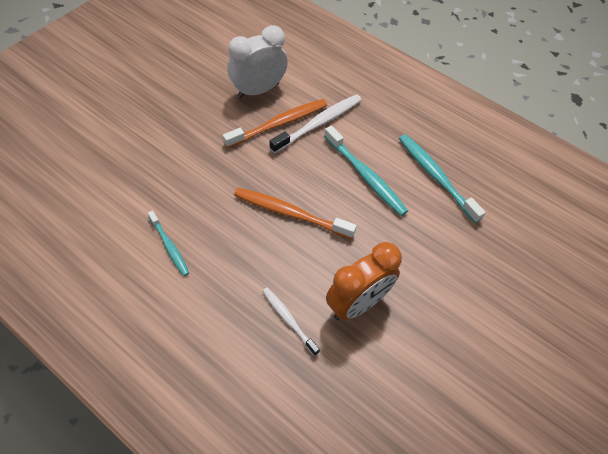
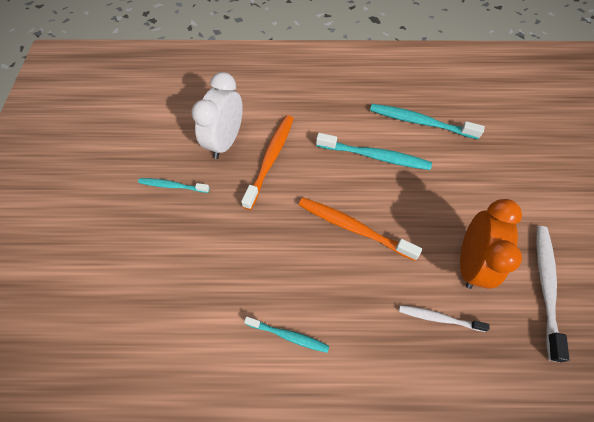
camera: 35 degrees left, 5 degrees up
orange toothbrush [234,188,357,239] -> orange toothbrush turned 45 degrees clockwise [299,197,422,261]
white toothbrush [269,94,362,153] -> white toothbrush moved to [537,226,570,362]
none -> turquoise toothbrush [138,178,210,193]

